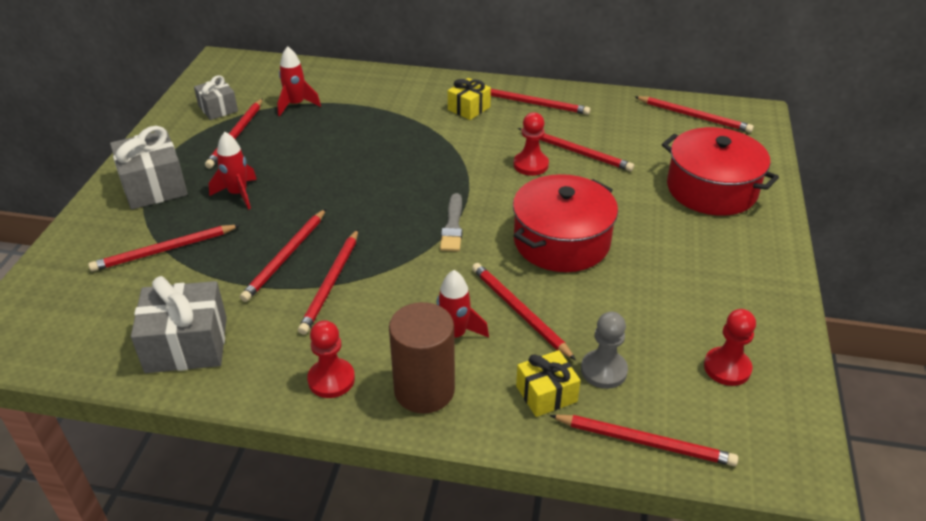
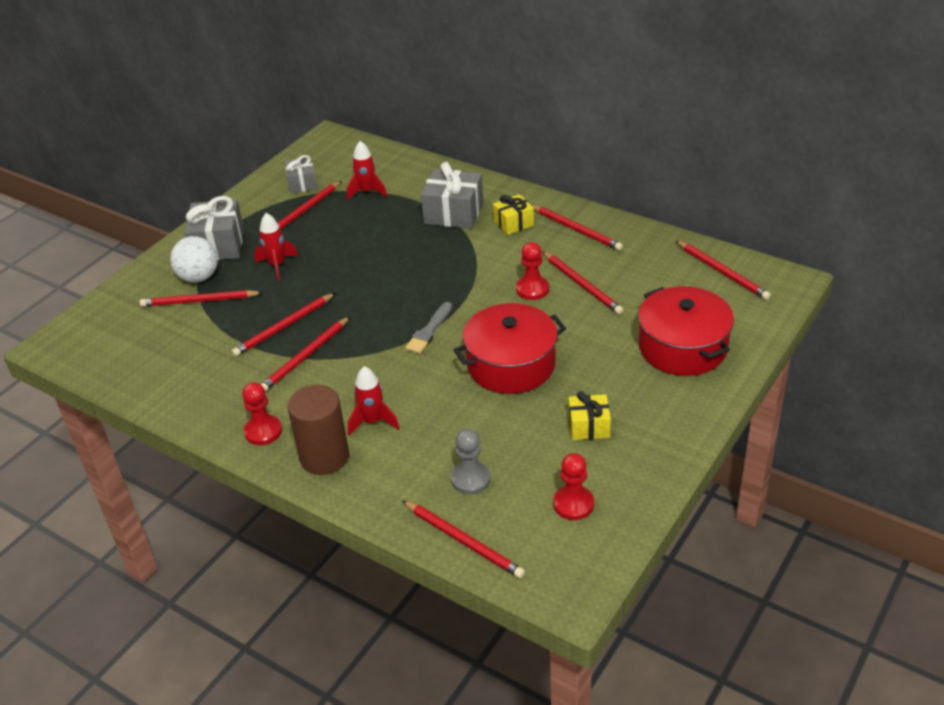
camera: 25 degrees right, 0 degrees up
grey gift [131,276,227,373] -> grey gift moved to [421,162,483,229]
red pencil [472,263,576,360] -> none
yellow gift [516,350,581,417] -> yellow gift moved to [569,391,611,440]
none -> white ball [170,236,218,283]

